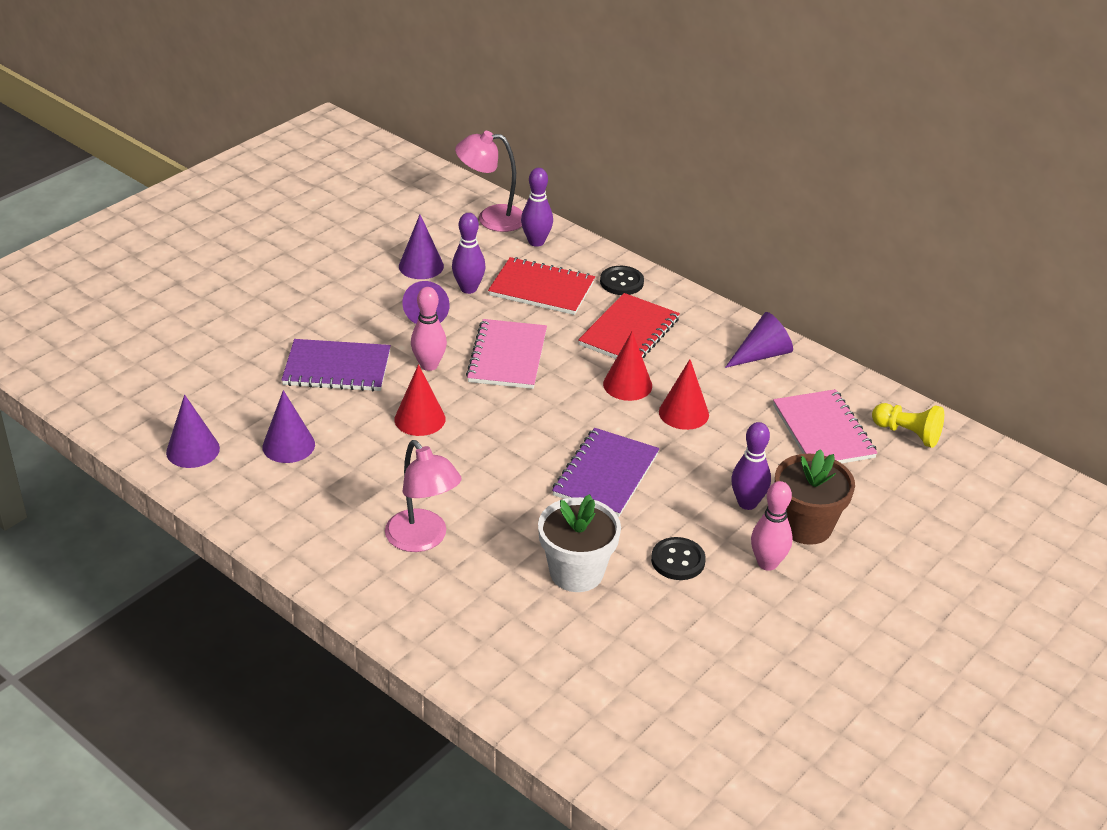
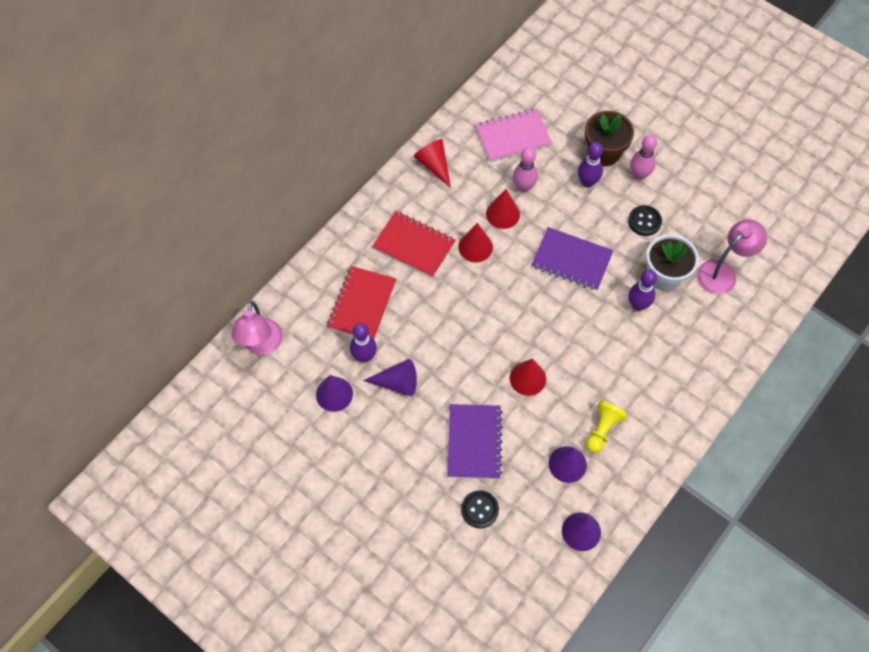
camera: 90 degrees left, 25 degrees up
pink lamp [385,440,462,552] -> pink lamp moved to [697,220,767,294]
pink bowling pin [411,287,447,371] -> pink bowling pin moved to [513,147,538,192]
pink notebook [466,319,547,389] -> none
purple bowling pin [521,168,553,247] -> purple bowling pin moved to [629,269,657,311]
black button [600,266,644,295] -> black button moved to [461,490,499,528]
purple cone [725,312,793,368] -> red cone [414,139,451,188]
yellow pawn [872,403,944,448] -> yellow pawn moved to [586,401,627,453]

